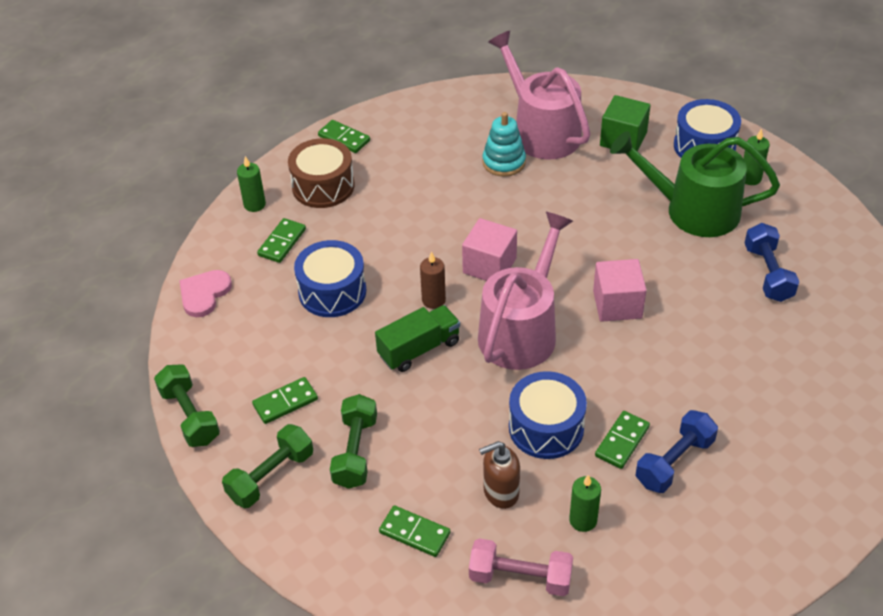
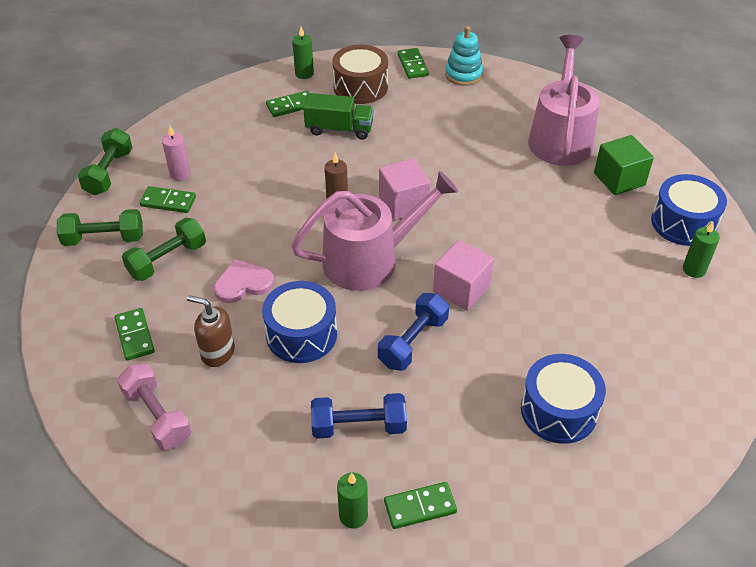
camera: 40 degrees right, 0 degrees up
pink heart [179,270,232,317] -> pink heart moved to [214,260,274,303]
blue drum [294,240,366,317] -> blue drum moved to [521,354,606,444]
green truck [375,305,460,372] -> green truck moved to [303,93,374,140]
turquoise stacking toy [482,112,526,177] -> turquoise stacking toy moved to [445,26,483,86]
green candle [569,475,601,532] -> green candle moved to [337,472,368,528]
green domino [595,411,650,469] -> green domino moved to [384,482,457,529]
green watering can [610,131,780,237] -> none
blue dumbbell [745,223,799,302] -> blue dumbbell moved to [378,293,449,371]
none -> pink candle [162,125,191,180]

